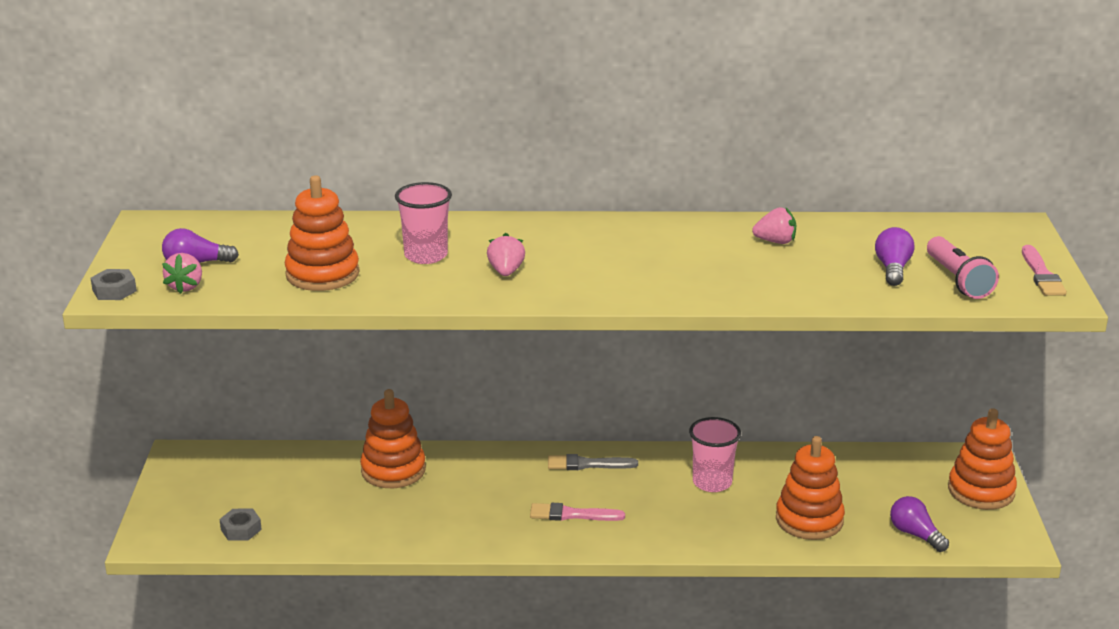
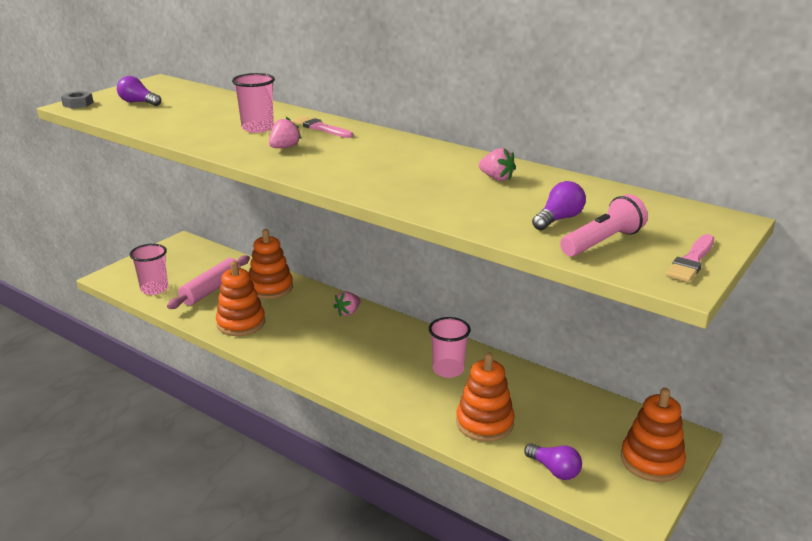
camera: 35 degrees right, 0 degrees up
pink strawberry [162,253,202,294] -> pink strawberry moved to [333,291,361,317]
grey nut [220,509,262,541] -> pink cup [130,244,168,295]
orange stacking toy [285,175,360,291] -> orange stacking toy moved to [216,261,265,336]
pink brush [530,503,625,521] -> pink brush moved to [293,116,353,138]
grey brush [548,454,638,470] -> none
purple light bulb [890,496,949,552] -> purple light bulb turned 135 degrees clockwise [524,443,582,480]
pink flashlight [927,236,999,299] -> pink flashlight turned 150 degrees counterclockwise [560,194,648,257]
none -> pink rolling pin [167,255,250,309]

